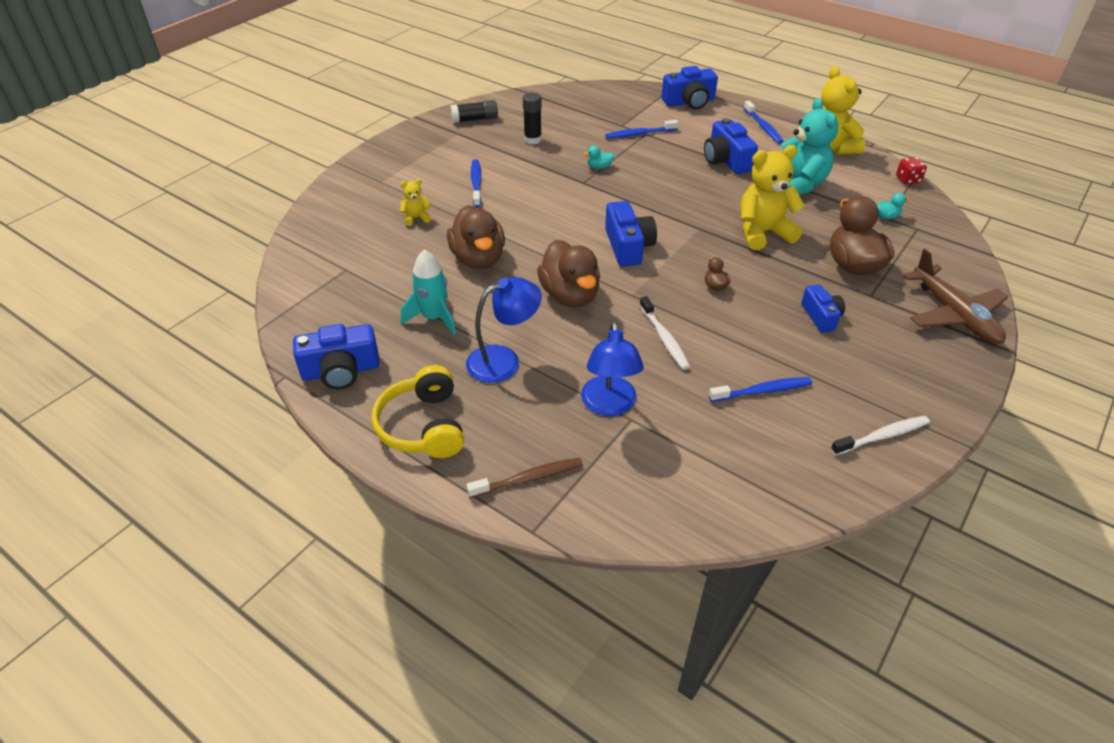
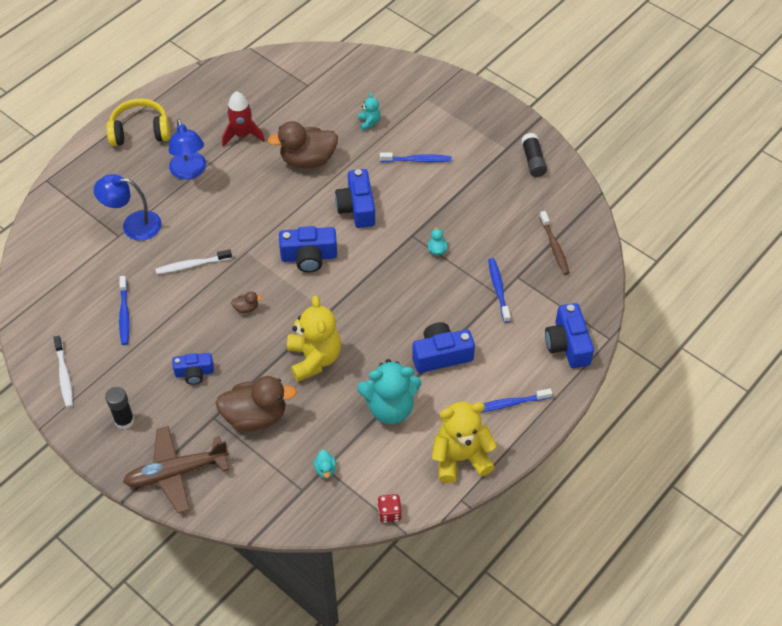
camera: 95 degrees right, 10 degrees up
blue camera [293,324,380,389] -> blue camera moved to [335,169,375,228]
yellow teddy bear [400,179,431,226] -> turquoise teddy bear [358,93,381,130]
turquoise rocket [401,250,456,335] -> red rocket [222,91,265,147]
brown toothbrush [466,458,583,498] -> brown toothbrush moved to [539,211,570,275]
black glue stick [523,92,542,144] -> black glue stick moved to [105,387,134,430]
brown duck [537,240,600,307] -> none

